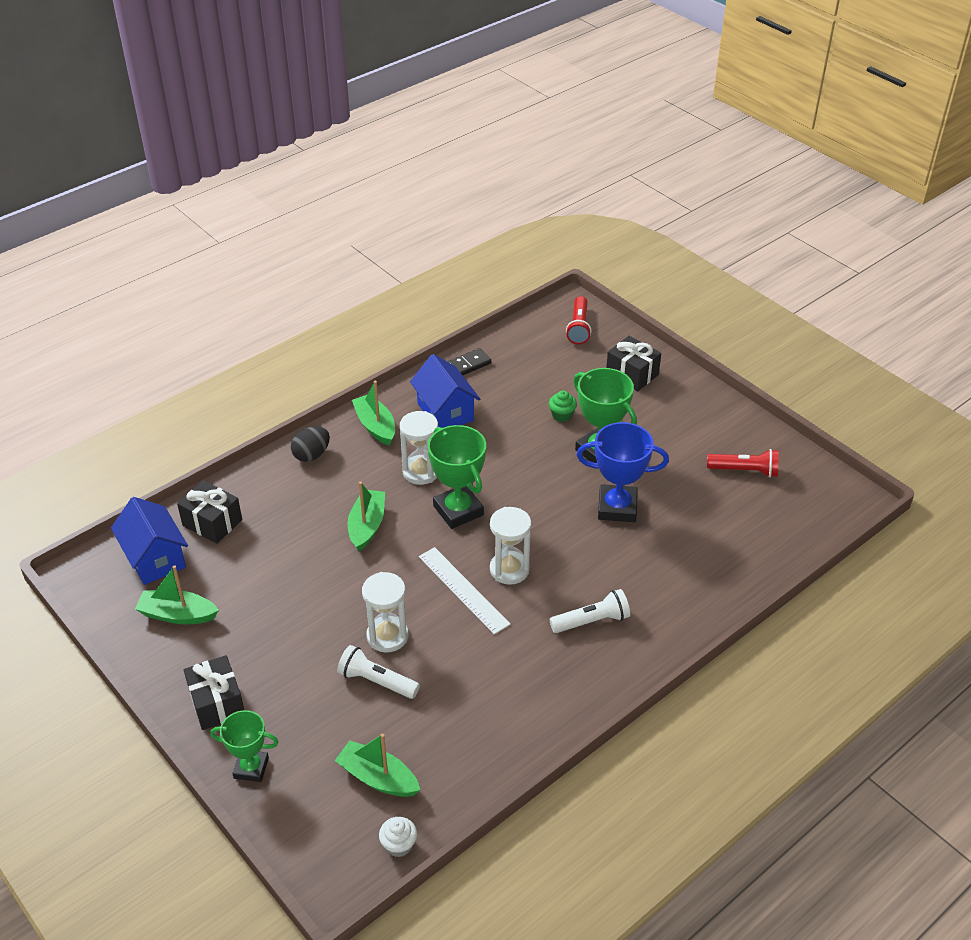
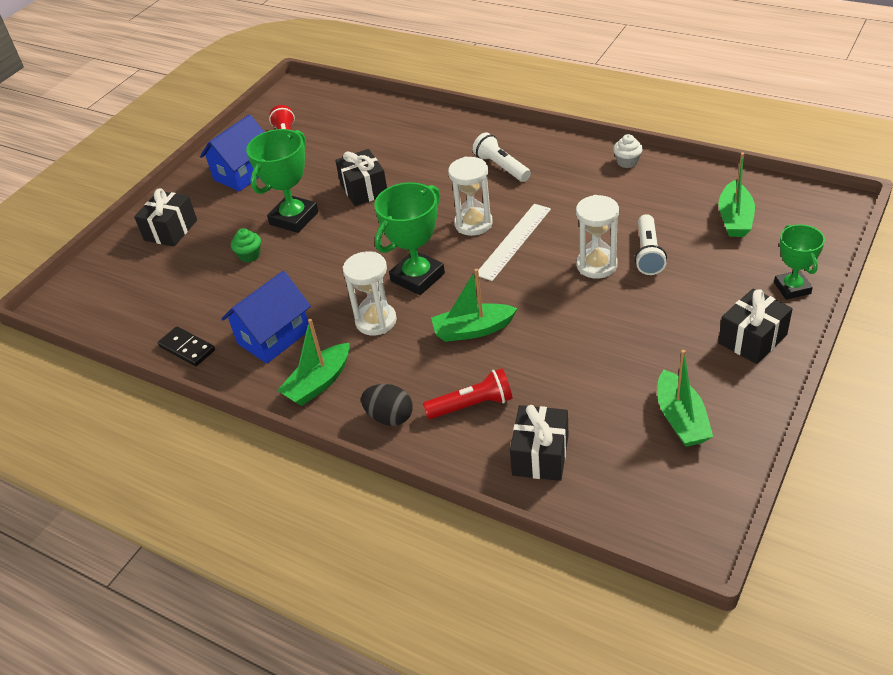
camera: 105 degrees left, 0 degrees up
blue house [111,497,188,585] -> blue house moved to [200,114,264,191]
white cupcake [379,817,417,857] -> white cupcake moved to [613,134,643,168]
red flashlight [566,296,592,344] -> red flashlight moved to [423,368,513,419]
blue trophy [577,422,669,522] -> black gift [335,149,387,206]

